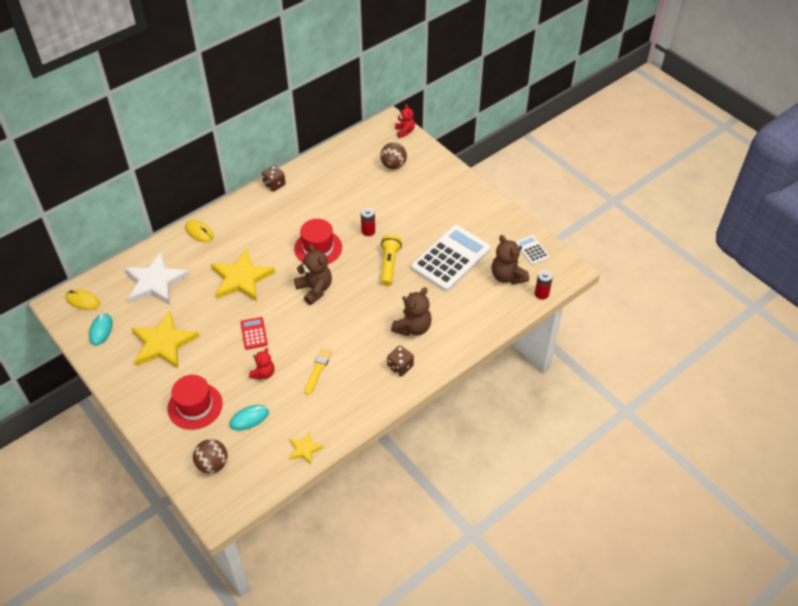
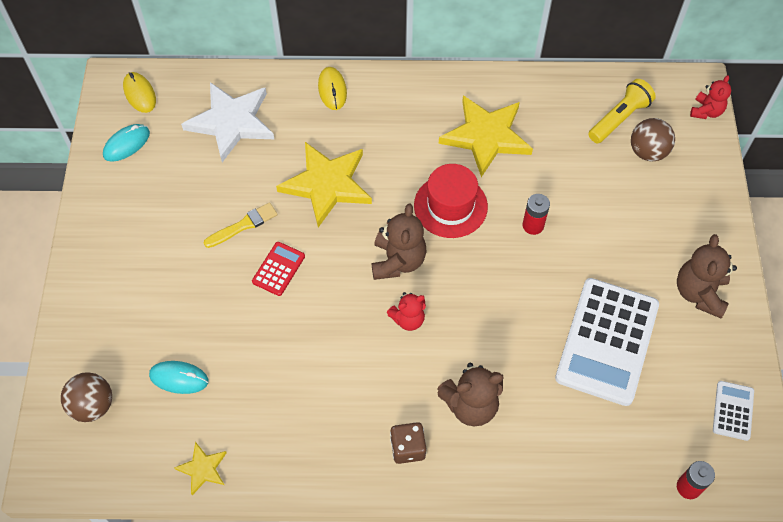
camera: 40 degrees right, 10 degrees up
yellow star [131,311,199,369] -> yellow star moved to [439,95,533,177]
red hat [168,375,223,430] -> none
red teddy bear [249,348,275,380] -> red teddy bear moved to [387,292,426,331]
brown dice [262,165,285,192] -> none
yellow brush [304,348,332,395] -> yellow brush moved to [204,202,278,248]
yellow flashlight [381,234,402,286] -> yellow flashlight moved to [588,79,656,143]
white calculator [411,225,491,291] -> white calculator turned 120 degrees clockwise [555,278,659,406]
brown teddy bear [492,235,529,284] -> brown teddy bear moved to [677,234,737,318]

